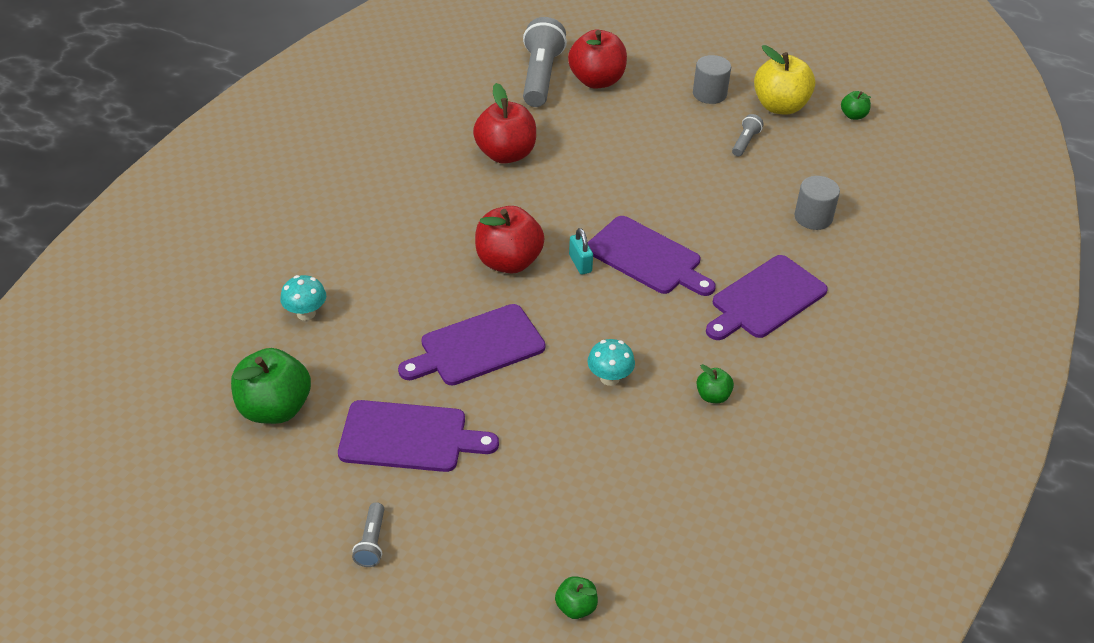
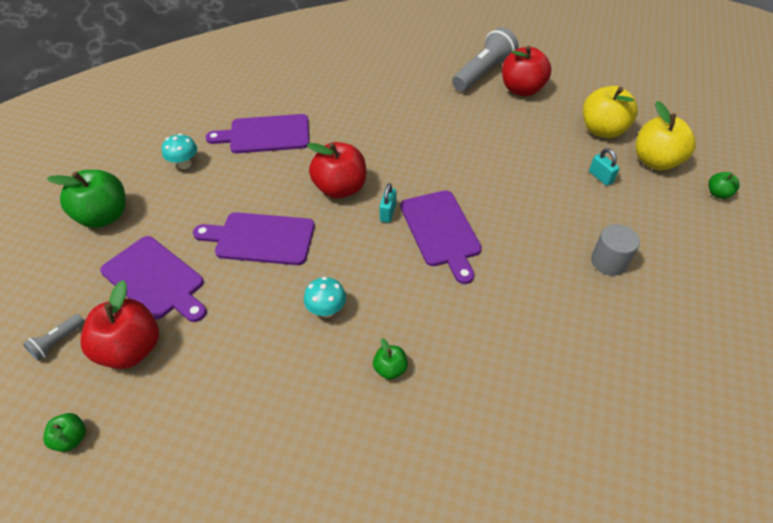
camera: 35 degrees right, 5 degrees up
red apple [473,83,536,164] -> red apple moved to [80,280,159,369]
green apple [555,576,598,619] -> green apple moved to [43,413,86,452]
grey cylinder [693,55,731,104] -> yellow apple [583,86,638,138]
purple cutting board [706,255,828,340] -> purple cutting board moved to [206,114,310,153]
grey flashlight [732,114,763,156] -> turquoise padlock [589,148,619,186]

